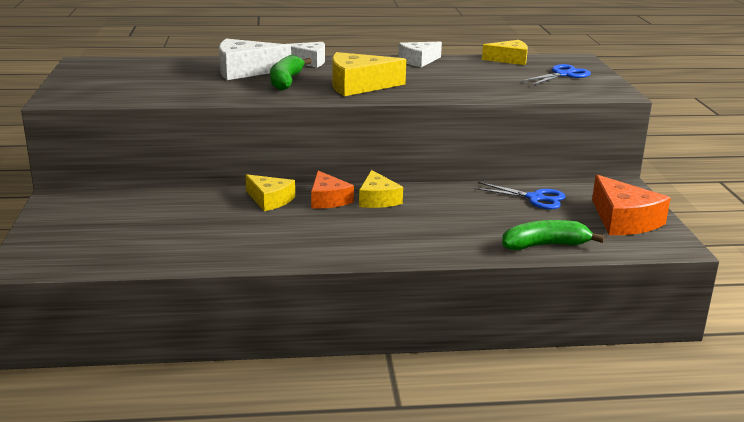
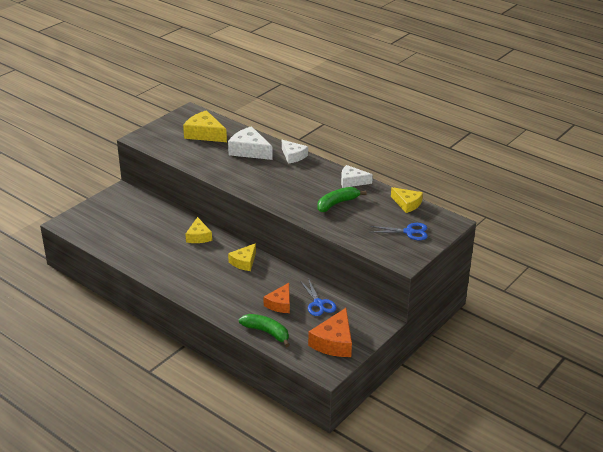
camera: 45 degrees right, 10 degrees up
green banana [270,55,312,91] -> green banana moved to [317,187,366,212]
orange cheese [311,171,354,209] -> orange cheese moved to [264,283,290,313]
yellow cheese [332,52,406,96] -> yellow cheese moved to [183,110,227,142]

